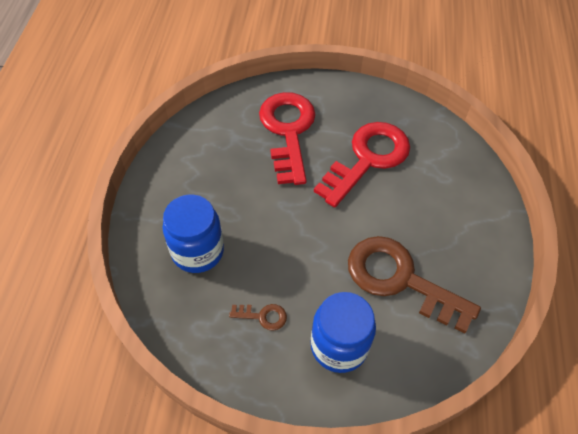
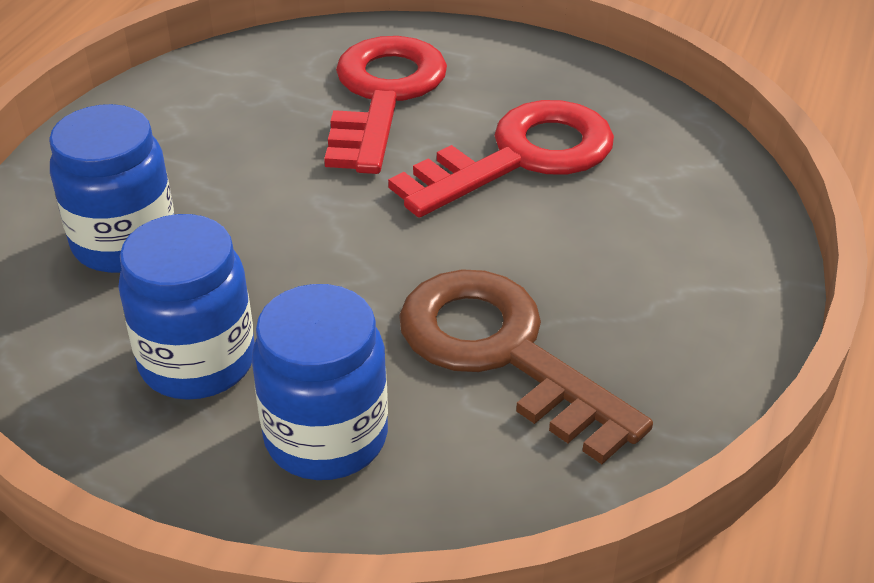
camera: 15 degrees right, 15 degrees down
brown key [229,304,287,330] -> blue jar [118,214,255,400]

